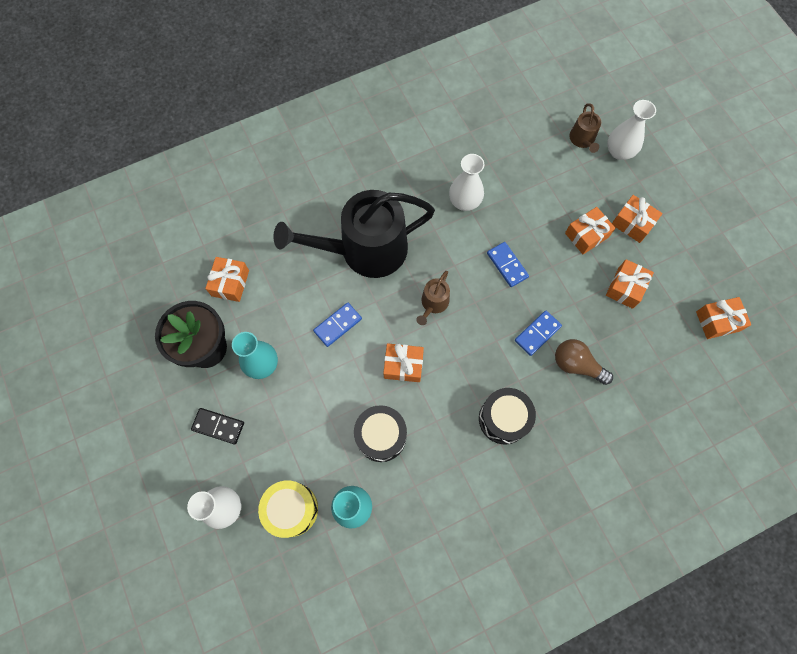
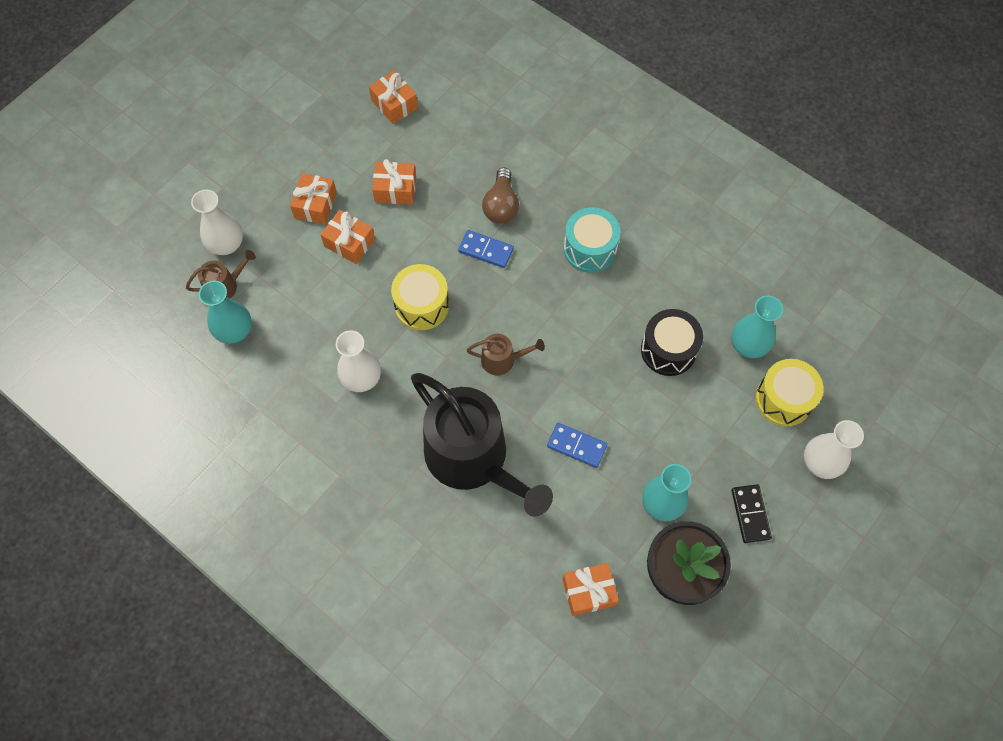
camera: 115 degrees left, 5 degrees down
orange gift [383,343,424,382] -> none
black drum [479,388,536,444] -> turquoise drum [564,207,621,273]
blue domino [487,242,529,287] -> yellow drum [391,264,449,330]
none -> turquoise vase [199,281,252,344]

